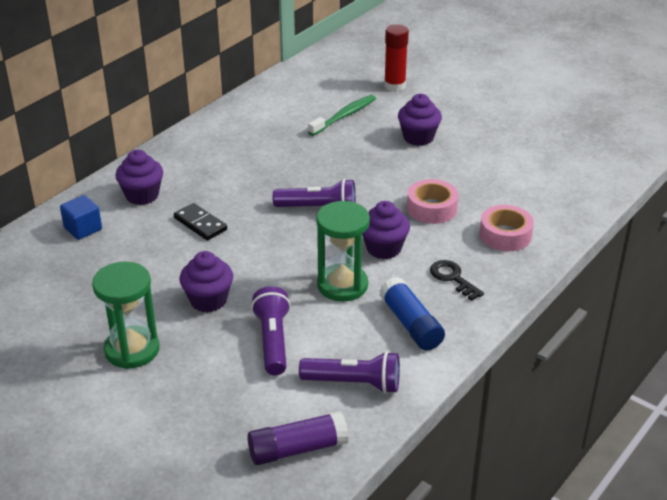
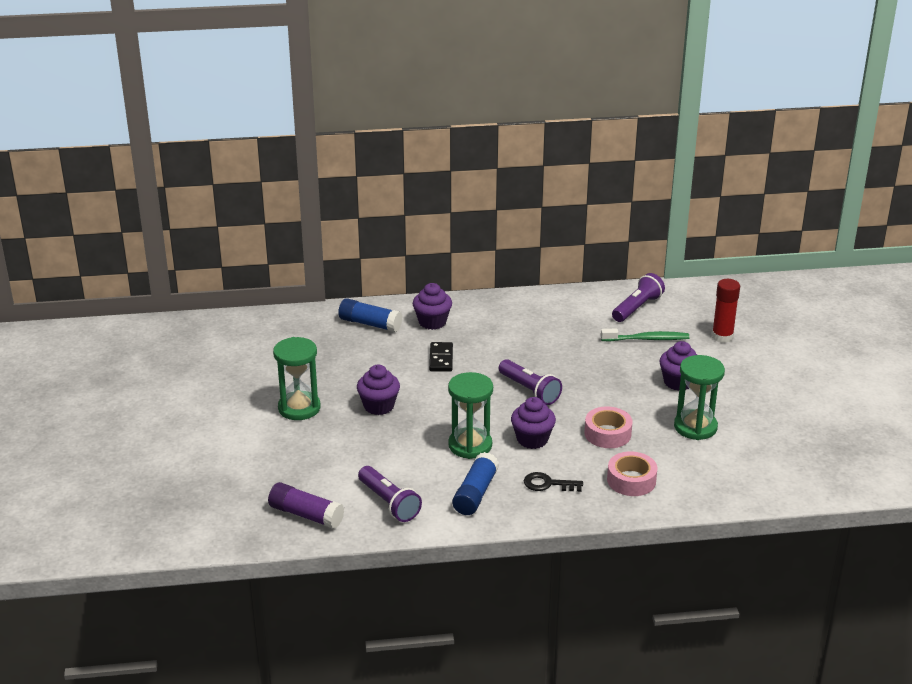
camera: 45 degrees right, 5 degrees down
blue cube [60,195,102,240] -> blue glue stick [338,298,402,332]
purple flashlight [251,286,291,375] -> purple flashlight moved to [612,273,665,322]
black key [430,260,484,301] -> black key turned 90 degrees counterclockwise [524,472,583,492]
none -> green hourglass [674,355,725,440]

